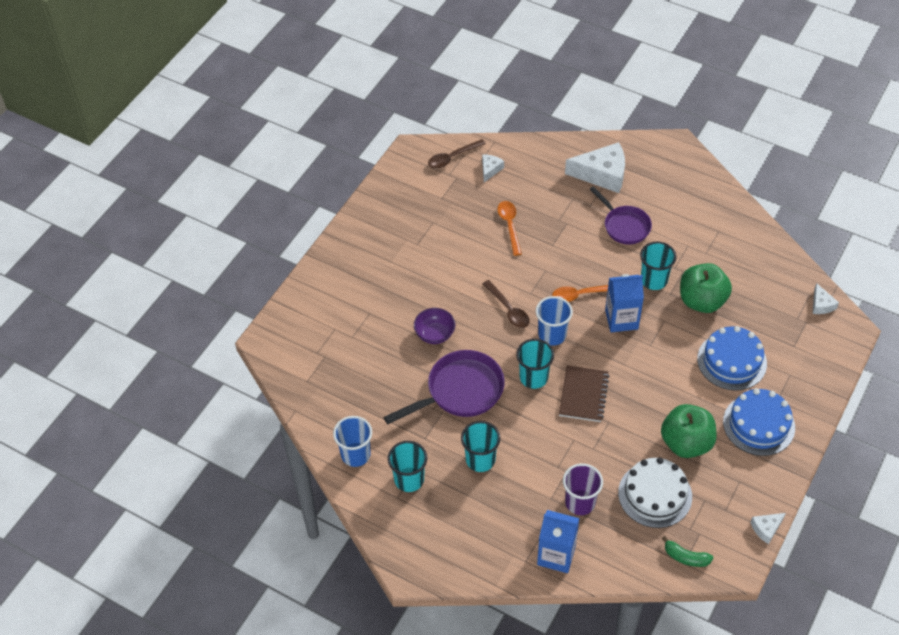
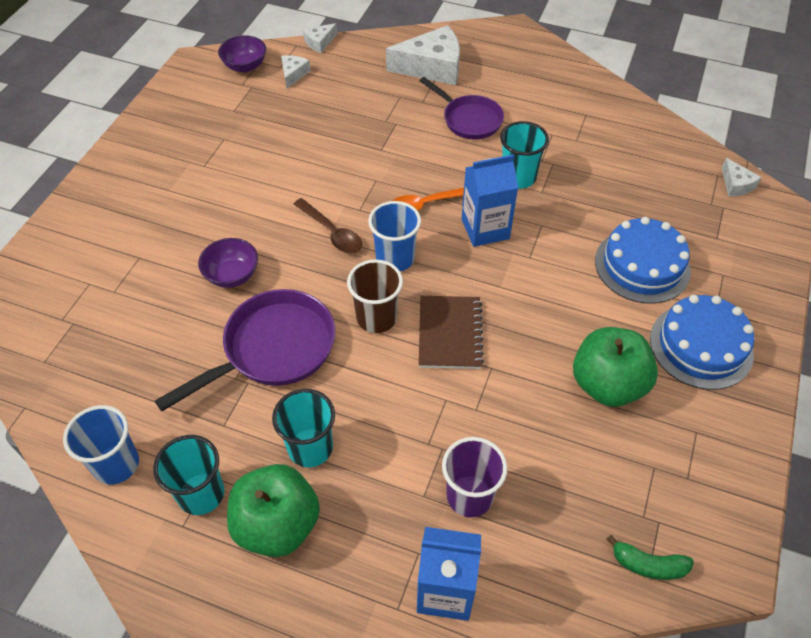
camera: 10 degrees left, 0 degrees up
brown spoon [428,139,486,169] -> purple bowl [218,35,266,72]
orange spoon [498,201,522,256] -> none
turquoise cup [516,339,554,389] -> brown cup [347,259,403,333]
white cake [618,457,692,528] -> none
green apple [680,263,732,313] -> green apple moved to [227,464,320,557]
white cheese [750,513,786,544] -> white cheese moved to [303,23,337,53]

